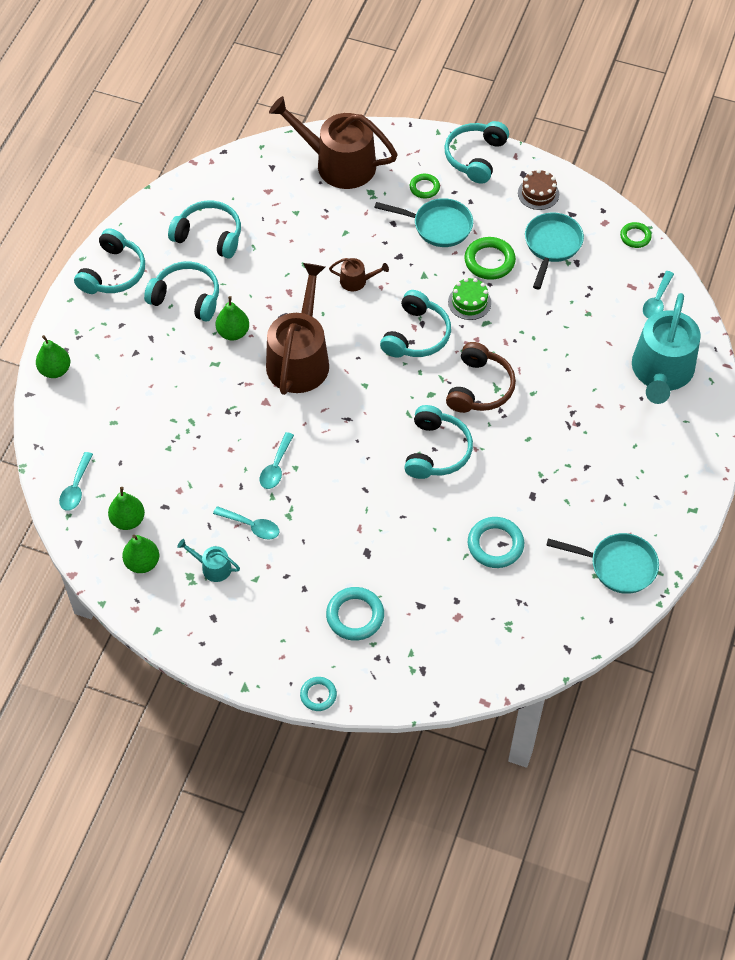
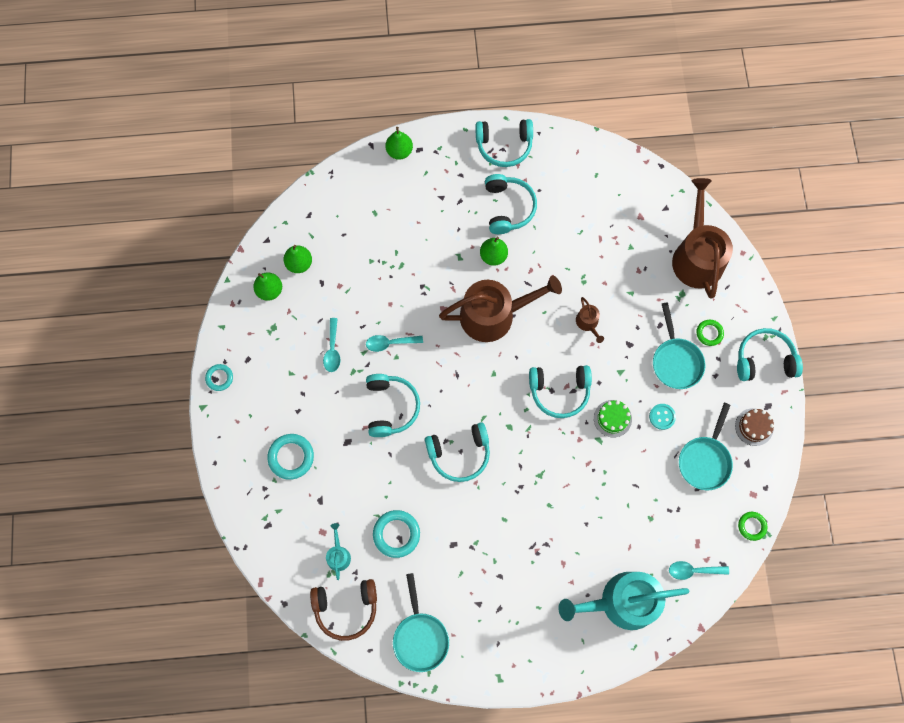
camera: 65 degrees right, 15 degrees up
turquoise spoon [59,452,93,511] -> none
turquoise headphones [168,201,241,259] -> turquoise headphones moved to [366,374,420,437]
turquoise watering can [177,539,240,582] -> turquoise watering can moved to [326,523,351,580]
turquoise ring [300,677,337,711] -> turquoise ring moved to [205,364,233,391]
brown headphones [446,342,516,413] -> brown headphones moved to [310,579,377,641]
green ring [464,237,516,280] -> turquoise button [649,404,676,430]
turquoise pan [525,212,584,290] -> turquoise pan turned 120 degrees clockwise [679,403,733,490]

